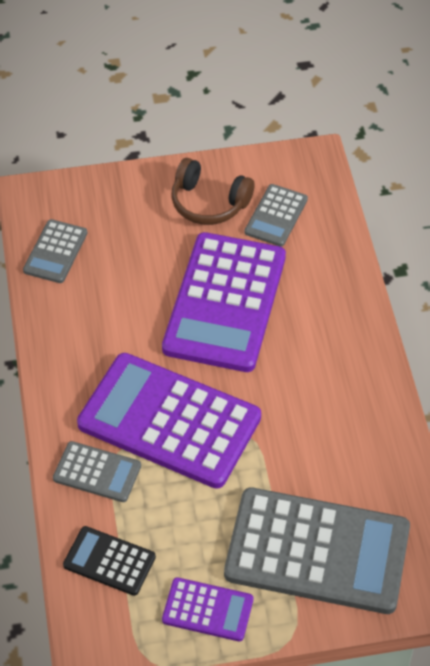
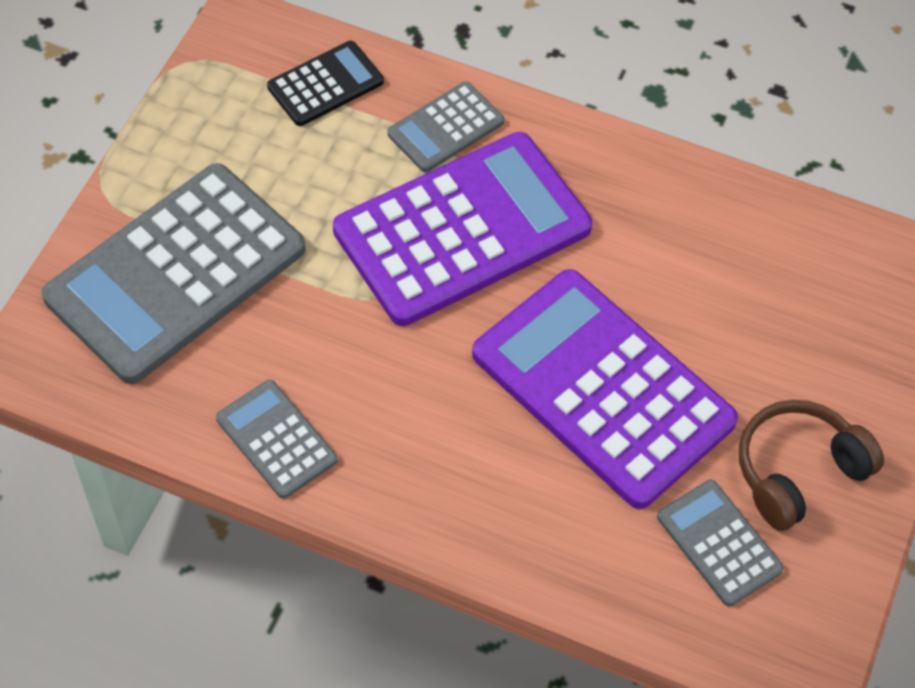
camera: 120 degrees right, 5 degrees up
grey calculator [23,219,87,283] -> grey calculator moved to [216,380,337,499]
purple calculator [162,577,253,642] -> none

